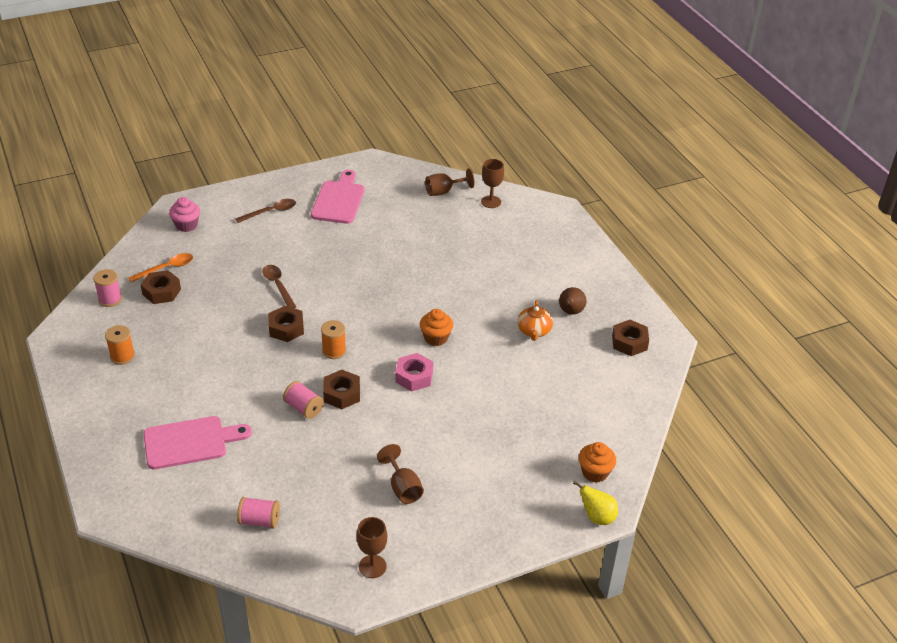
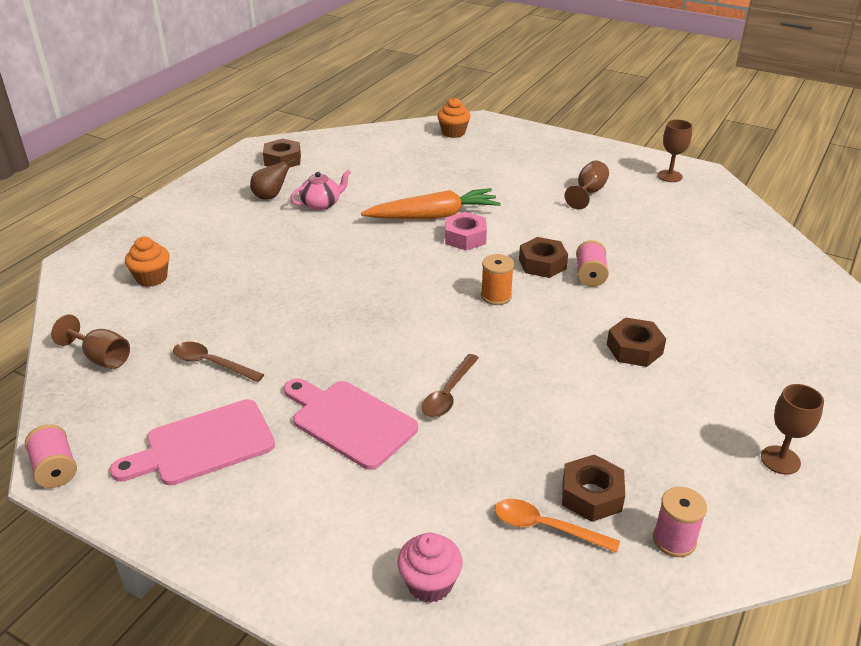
camera: 125 degrees left, 5 degrees down
orange spool [105,325,135,365] -> none
pink cutting board [144,416,252,469] -> pink cutting board moved to [284,378,418,470]
brown spoon [236,199,296,223] -> brown spoon moved to [173,342,264,382]
pink spool [237,497,280,529] -> pink spool moved to [25,424,77,488]
brown nut [268,306,304,342] -> brown nut moved to [607,317,666,367]
orange cupcake [420,309,453,346] -> orange cupcake moved to [125,237,170,287]
brown goblet [481,159,504,208] -> brown goblet moved to [761,384,824,475]
orange teapot [517,300,553,341] -> pink teapot [290,170,351,210]
yellow pear [573,481,618,525] -> none
none -> orange carrot [361,188,501,219]

